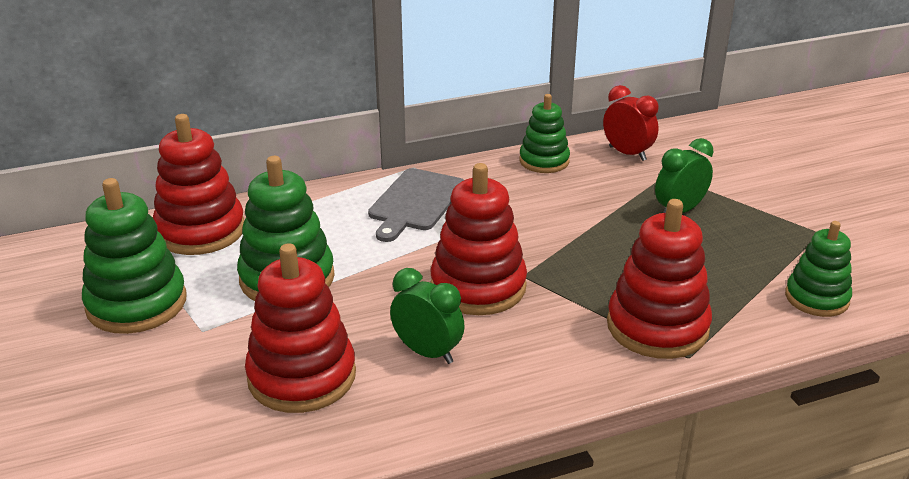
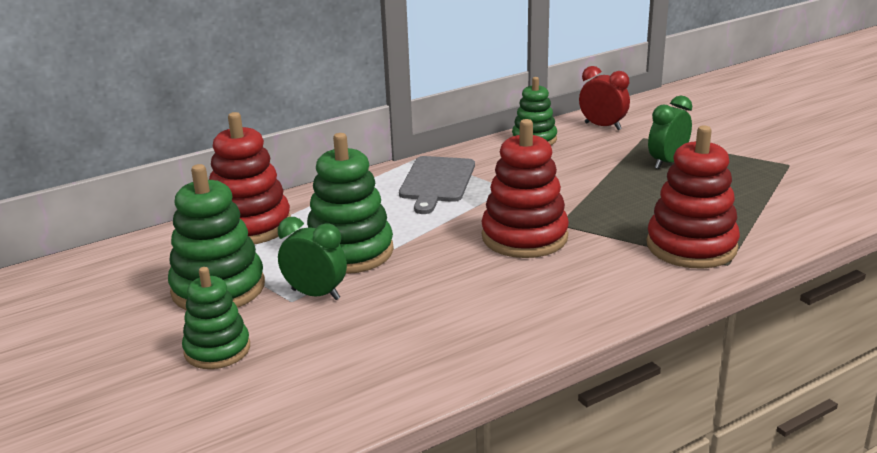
camera: 10 degrees left, 5 degrees down
red stacking toy [245,243,356,413] -> none
green clock [390,268,465,364] -> green clock moved to [278,217,347,300]
green stacking toy [785,221,852,317] -> green stacking toy moved to [182,267,250,369]

